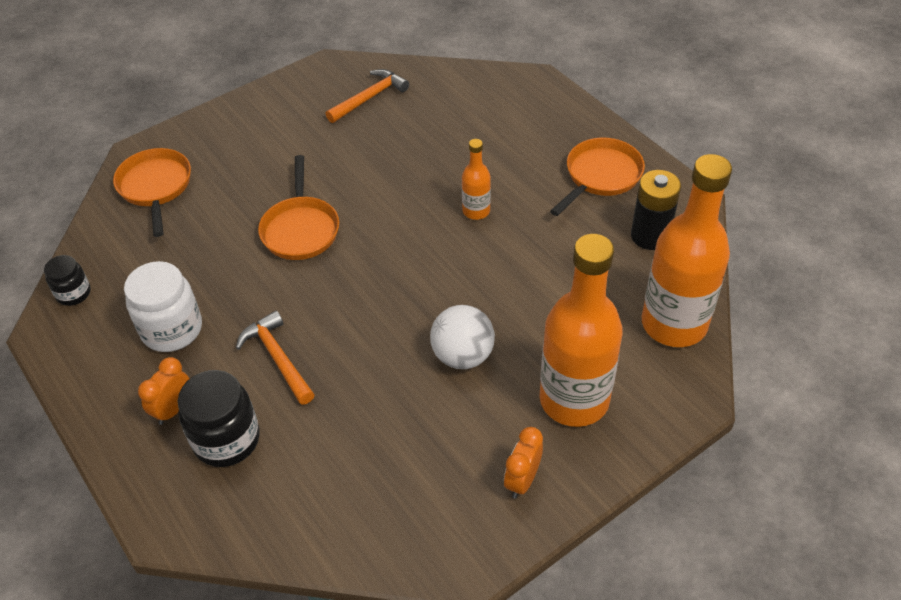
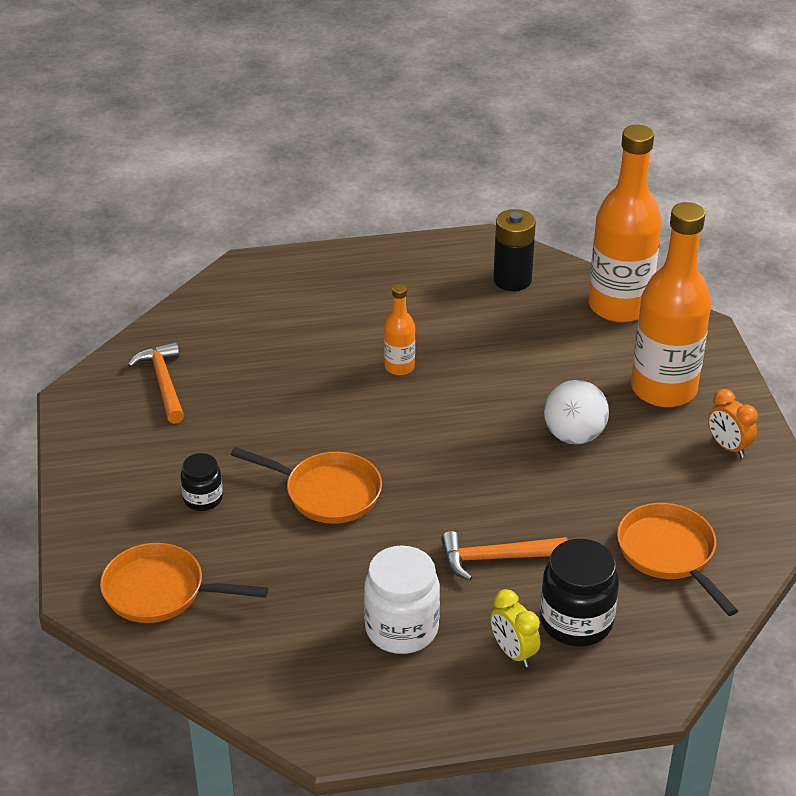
camera: 65 degrees left, 10 degrees down
black jar [44,255,91,306] -> black jar moved to [181,453,223,511]
orange clock [138,357,189,425] -> yellow clock [491,589,540,667]
orange pan [550,138,645,216] -> orange pan moved to [617,503,738,616]

